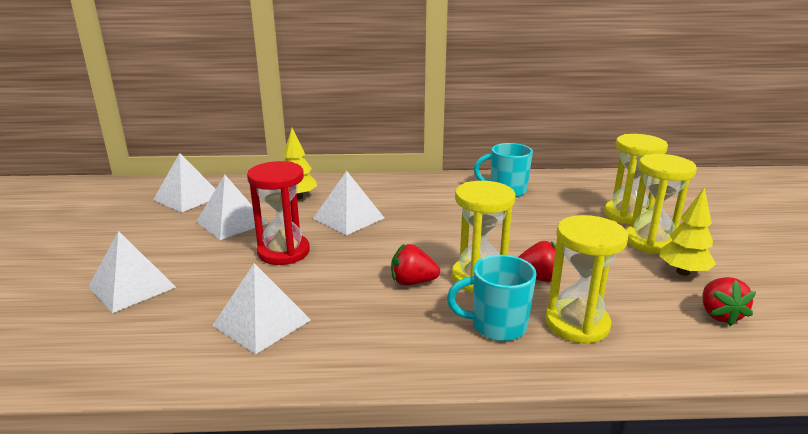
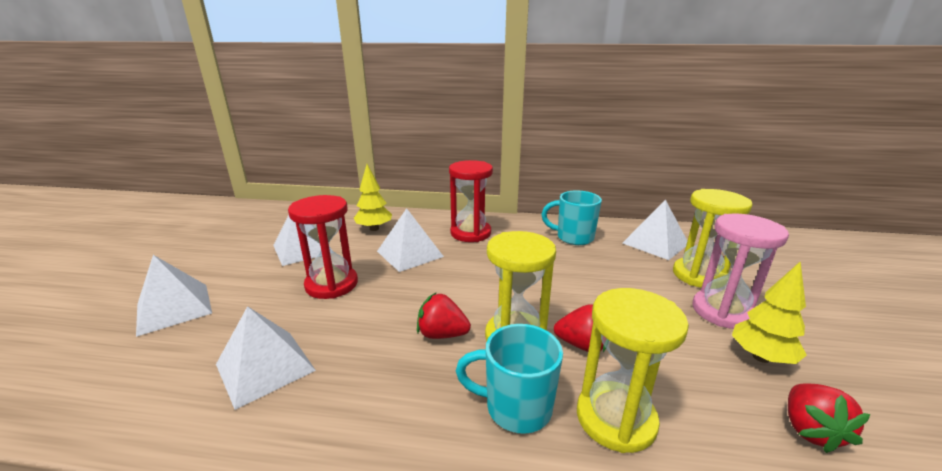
camera: 10 degrees right, 0 degrees up
white pyramid [153,153,216,213] -> white pyramid moved to [623,199,687,260]
yellow hourglass [626,154,697,254] -> pink hourglass [692,214,789,329]
none -> red hourglass [449,160,493,242]

